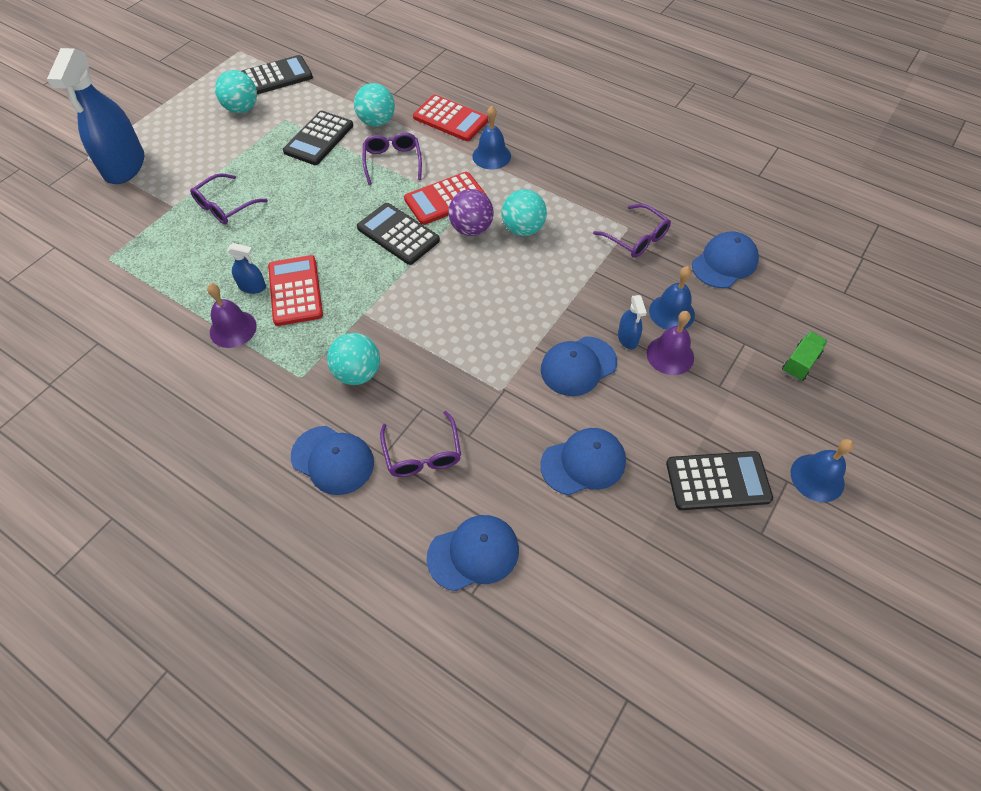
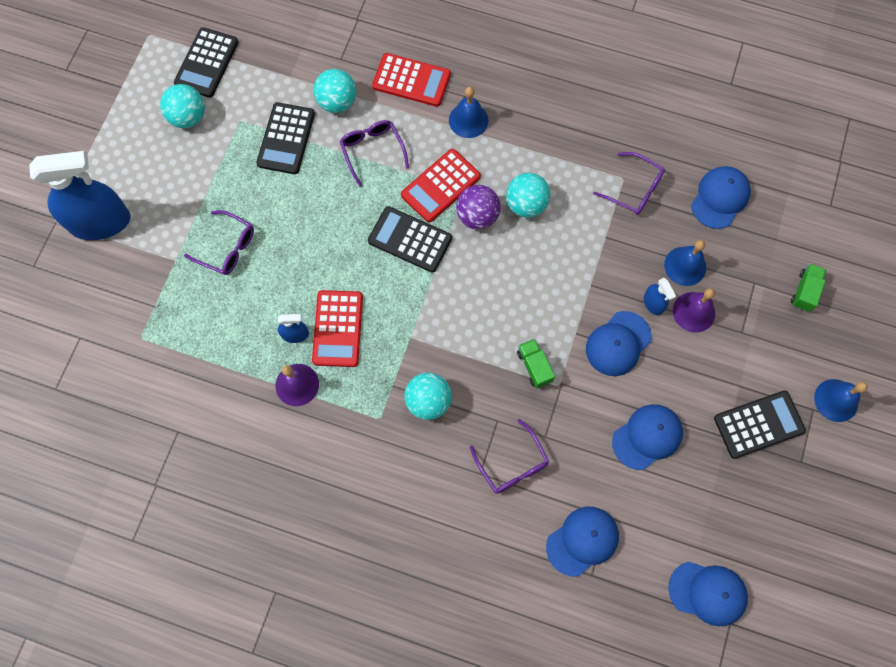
camera: 15 degrees left, 15 degrees up
blue spray bottle [47,48,144,184] -> blue spray bottle turned 90 degrees counterclockwise [29,151,131,240]
purple glasses [190,173,268,224] -> purple glasses turned 90 degrees counterclockwise [184,210,254,275]
black calculator [241,55,313,94] -> black calculator turned 150 degrees clockwise [174,27,238,98]
red calculator [268,255,323,326] -> red calculator turned 150 degrees counterclockwise [312,290,363,367]
blue cap [291,426,374,495] -> blue cap moved to [668,562,748,627]
none -> green truck [517,339,555,389]

